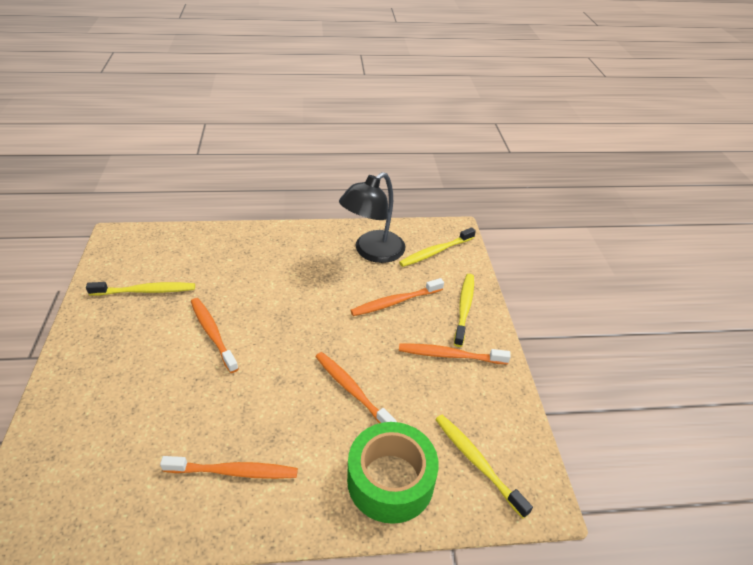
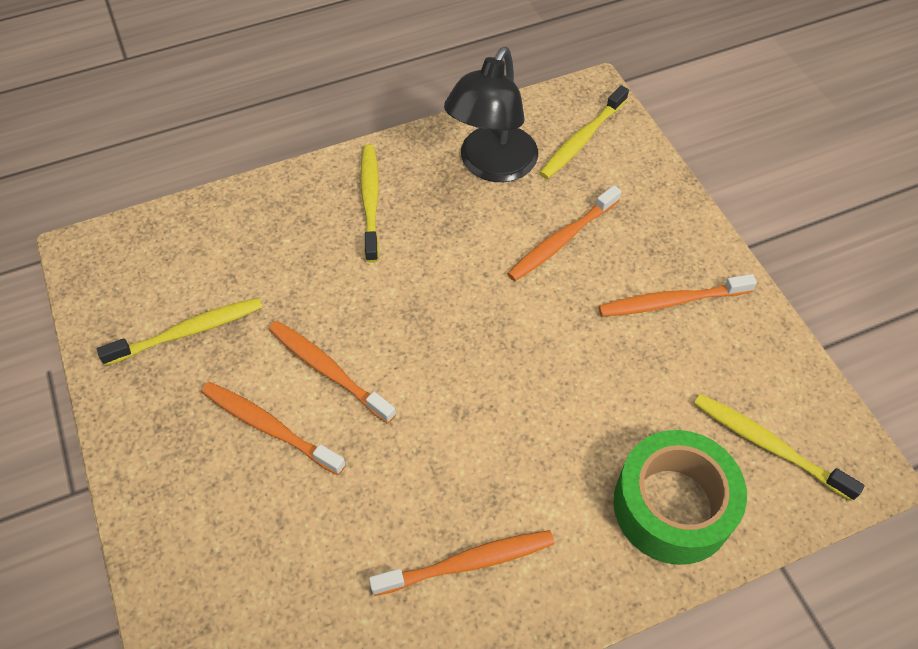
camera: 15 degrees left, 15 degrees up
orange toothbrush [316,352,397,423] -> orange toothbrush moved to [201,382,346,475]
yellow toothbrush [454,274,474,347] -> yellow toothbrush moved to [360,145,379,263]

